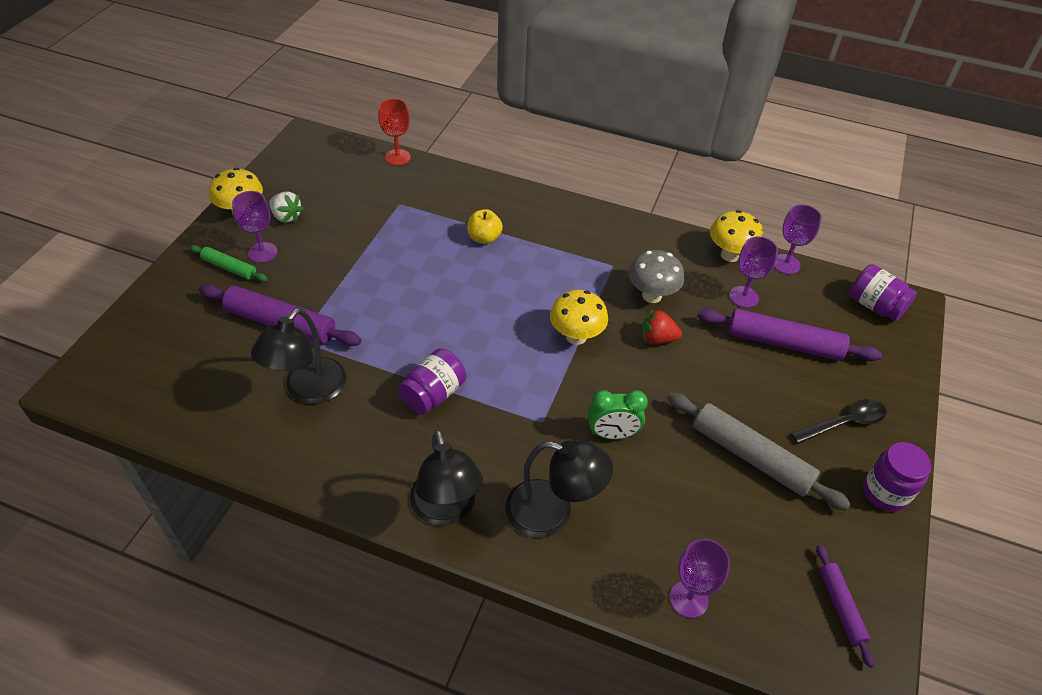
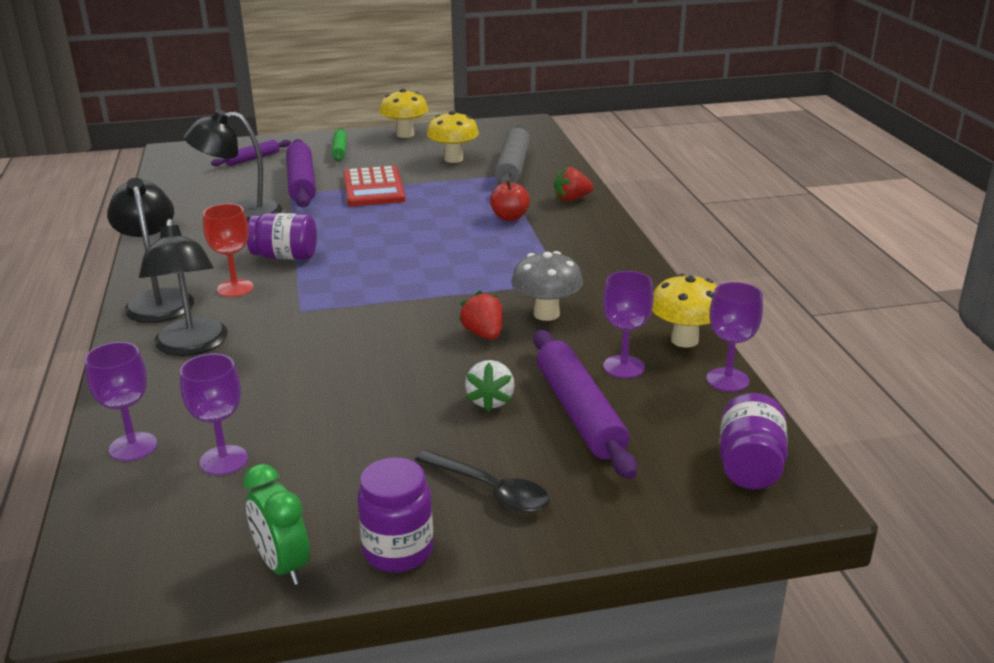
camera: 60 degrees right, 20 degrees down
purple goblet [232,191,278,263] -> purple goblet moved to [180,354,248,475]
white strawberry [269,192,304,223] -> white strawberry moved to [465,360,515,412]
red goblet [378,99,411,165] -> red goblet moved to [203,204,254,297]
black lamp [410,429,483,526] -> black lamp turned 120 degrees clockwise [107,178,194,323]
yellow apple [467,209,503,244] -> red apple [490,179,530,221]
yellow mushroom [550,290,608,345] -> yellow mushroom moved to [427,111,479,163]
green clock [588,390,648,439] -> green clock moved to [243,464,310,585]
grey rolling pin [668,392,851,511] -> grey rolling pin moved to [495,125,530,185]
purple rolling pin [816,545,874,668] -> purple rolling pin moved to [211,140,291,166]
none -> red calculator [343,166,405,206]
none -> red strawberry [554,167,594,202]

